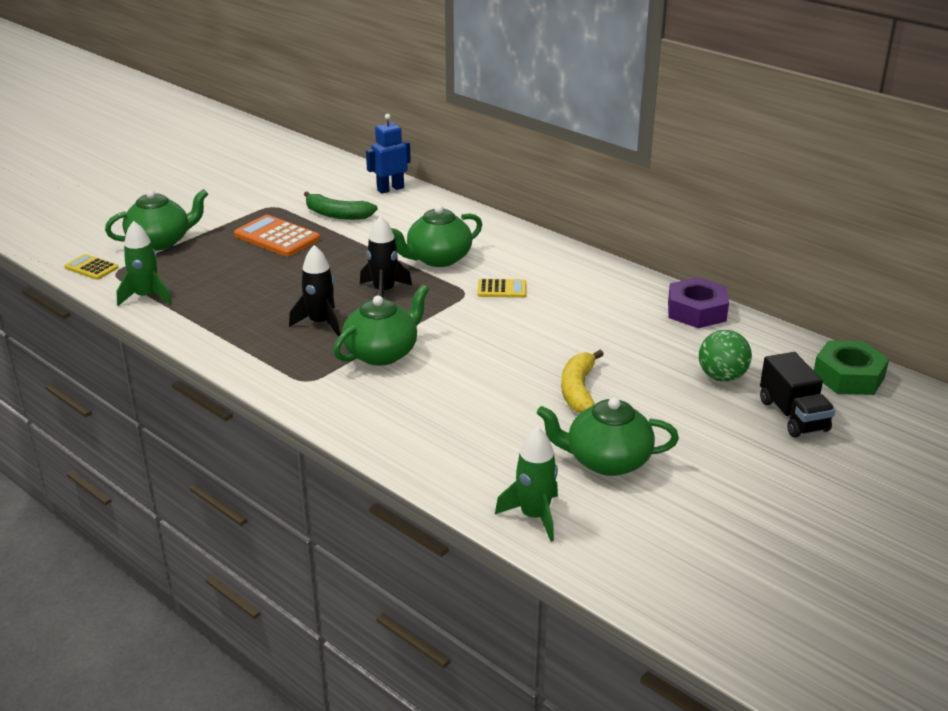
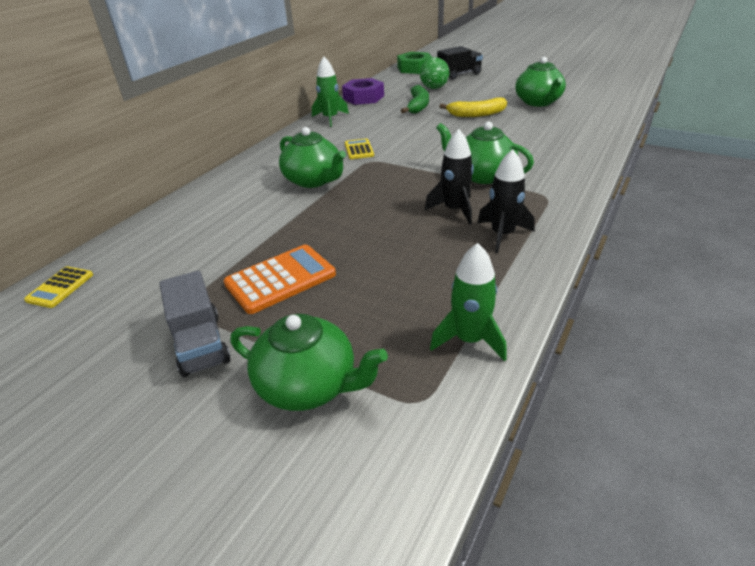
camera: 100 degrees left, 5 degrees up
yellow calculator [65,254,119,280] -> yellow calculator moved to [24,266,93,308]
green teapot [105,189,208,251] -> green teapot turned 150 degrees clockwise [231,314,388,411]
orange calculator [234,215,320,257] -> orange calculator turned 150 degrees counterclockwise [224,245,336,314]
green banana [304,191,378,220] -> green banana moved to [401,85,429,114]
black rocket [360,216,412,298] -> black rocket moved to [477,149,535,253]
blue robot [366,114,411,194] -> none
green rocket [495,427,558,542] -> green rocket moved to [312,57,349,127]
none -> grey truck [159,271,230,377]

